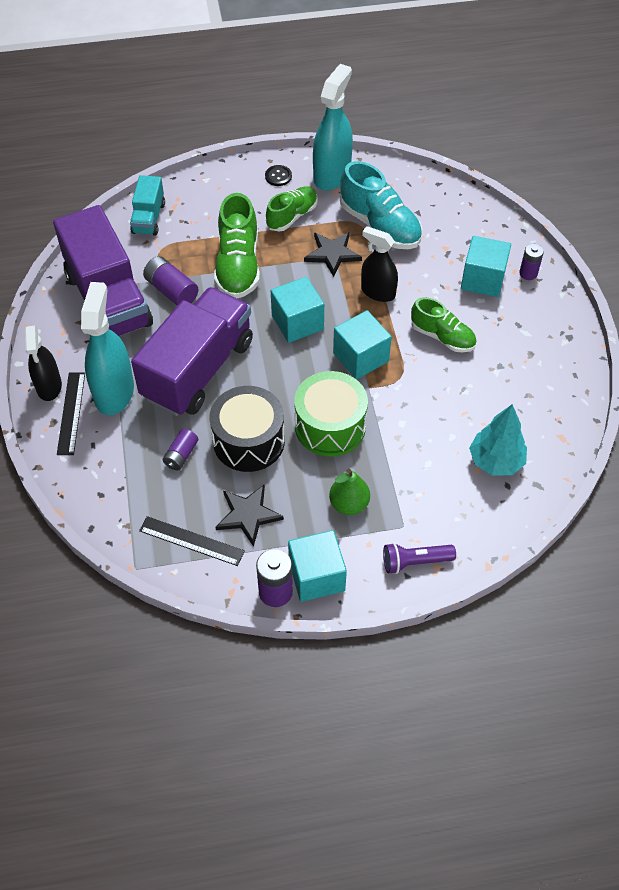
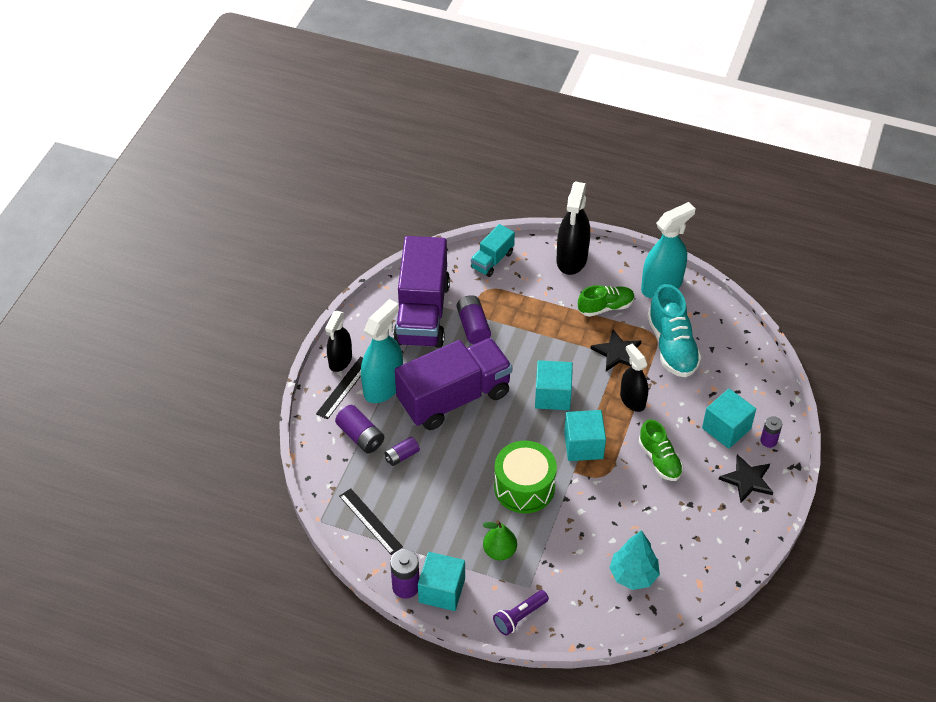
camera: 30 degrees right, 5 degrees down
black drum [209,386,285,472] -> none
green shoe [214,193,260,298] -> none
black star [216,485,284,547] -> black star moved to [719,454,773,503]
black button [265,165,292,186] -> none
purple flashlight [383,543,456,574] -> purple flashlight turned 60 degrees counterclockwise [493,590,549,636]
none -> purple battery [335,405,384,454]
none -> black spray bottle [557,182,590,275]

